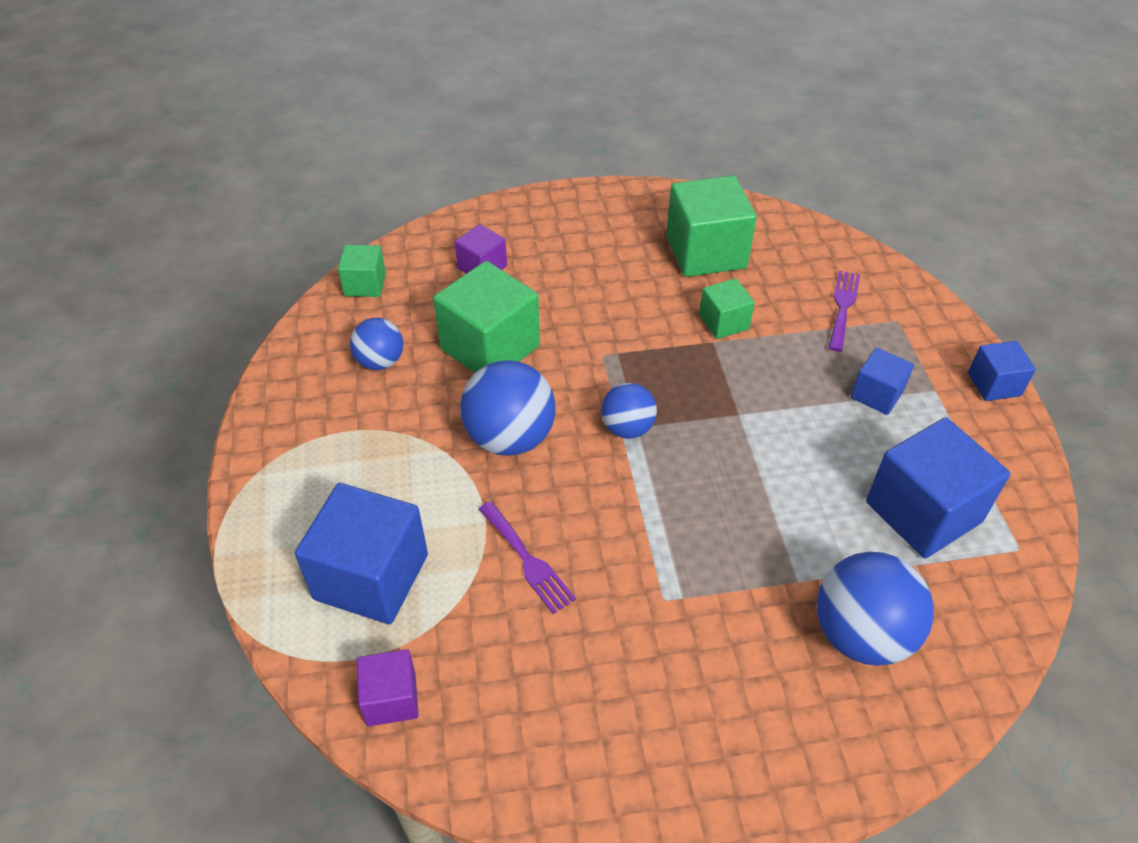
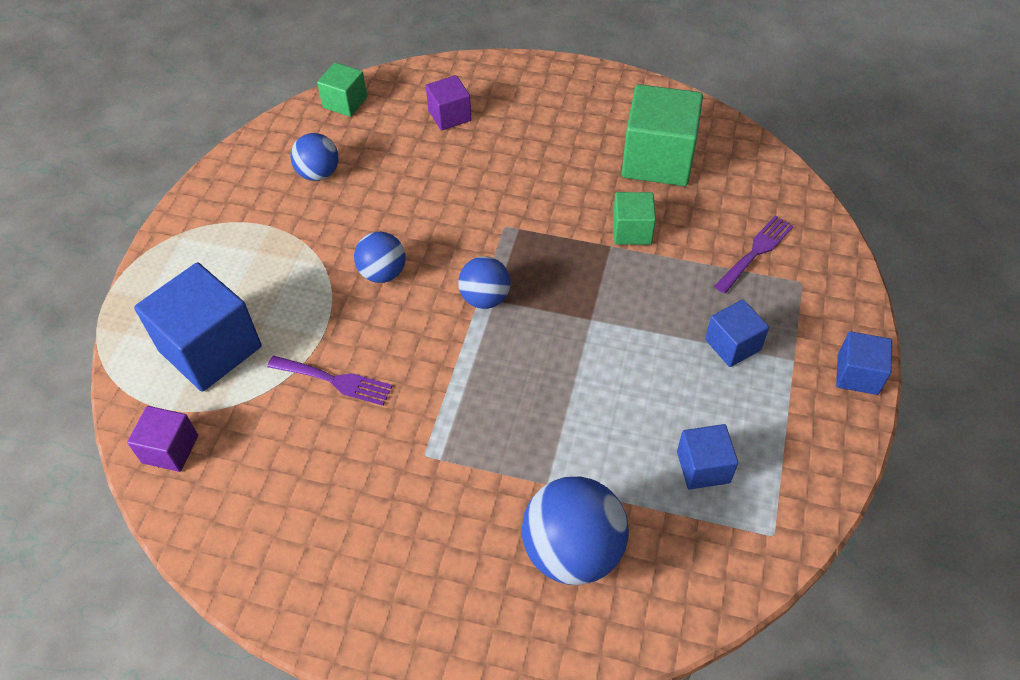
camera: 25 degrees right, 5 degrees up
green cube [433,261,540,373] -> none
blue ball [460,360,555,456] -> blue ball [354,232,406,283], size x0.60
purple fork [479,501,576,614] -> purple fork turned 60 degrees counterclockwise [267,356,393,406]
blue cube [866,417,1010,559] -> blue cube [677,424,738,490], size x0.54

